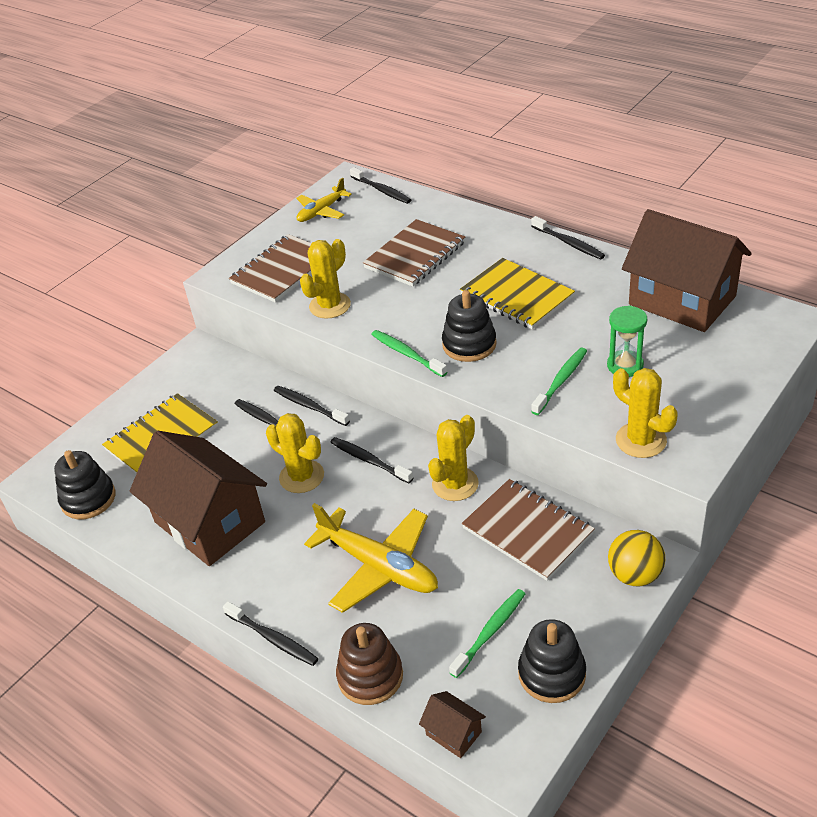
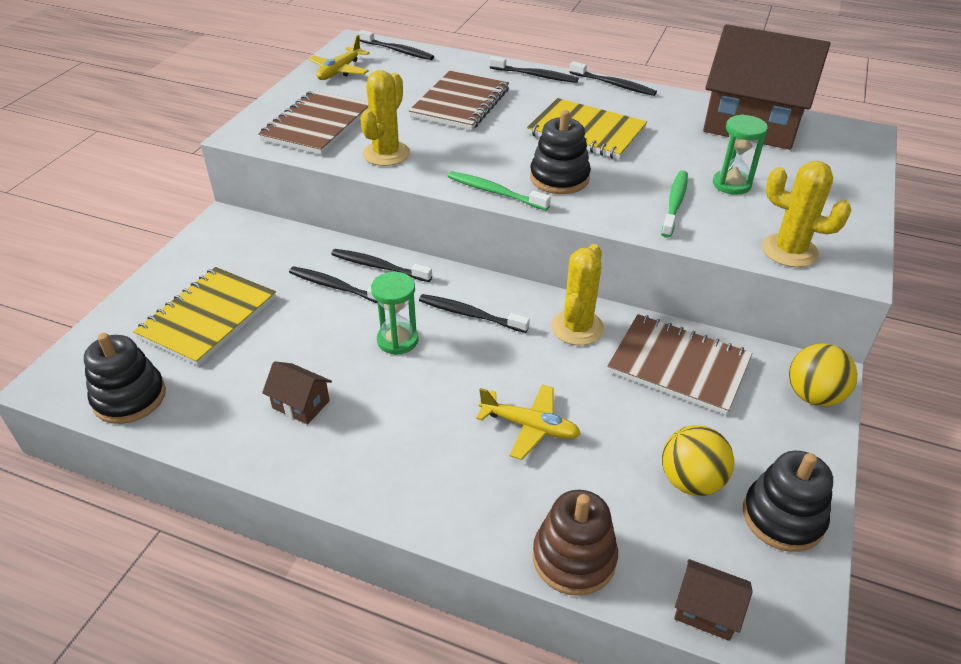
camera: 20 degrees left, 0 degrees up
brown house [130,431,267,566] -> brown house [262,361,332,425], size x0.40
black toothbrush [223,601,319,666] -> black toothbrush moved to [490,56,579,83]
yellow cactus [266,413,324,493] -> green hourglass [371,272,418,355]
yellow plane [304,503,438,613] -> yellow plane [476,385,581,460], size x0.59
green toothbrush [449,589,525,678] -> yellow ball [662,425,734,496]

